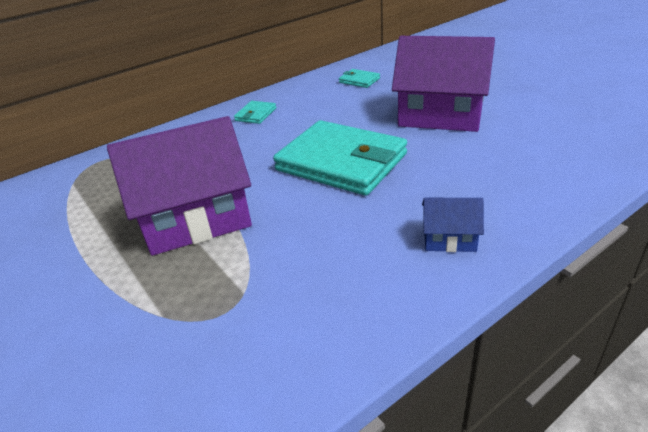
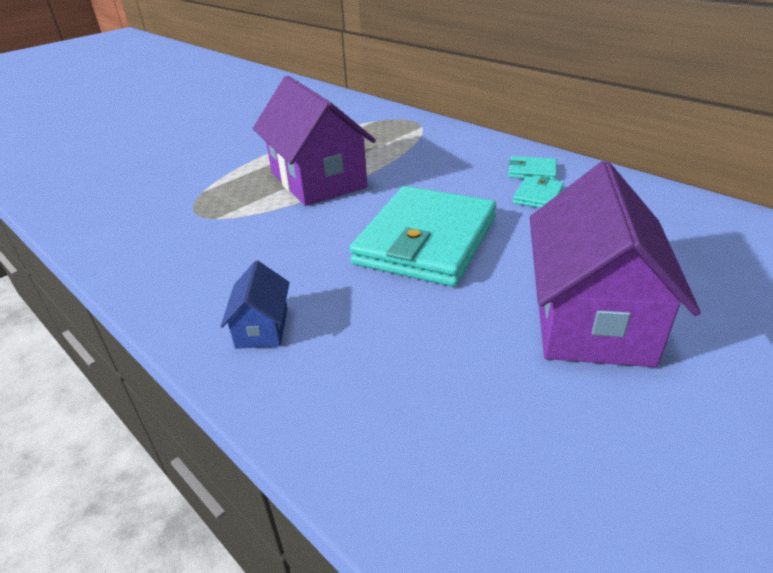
camera: 80 degrees right, 0 degrees up
turquoise wallet [339,69,380,88] -> turquoise wallet moved to [513,176,564,208]

